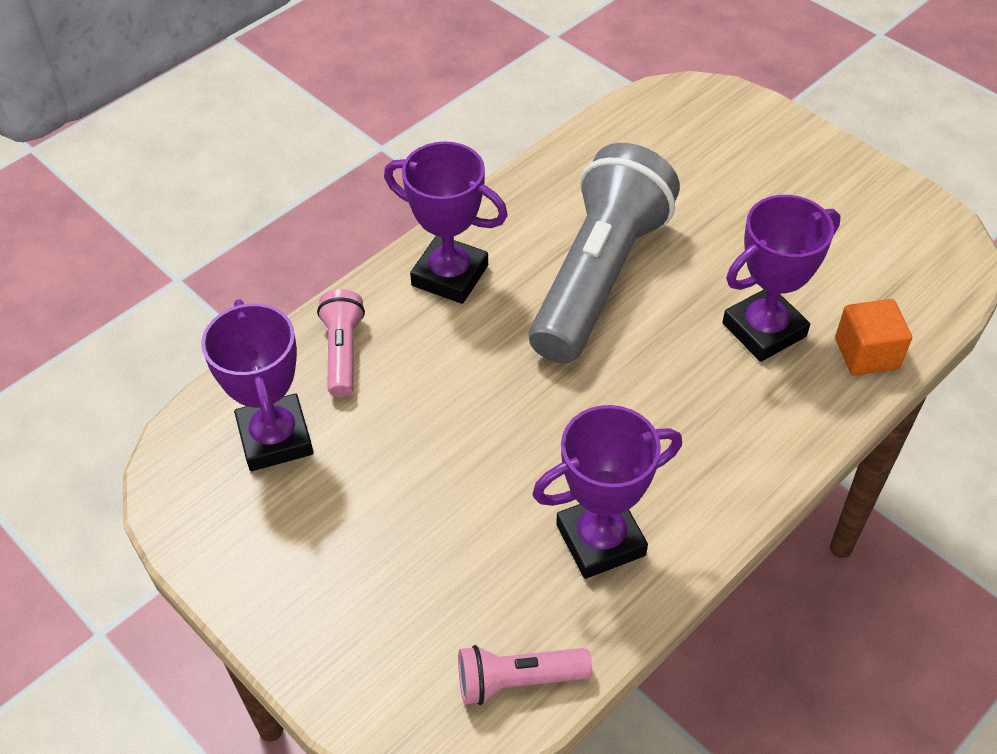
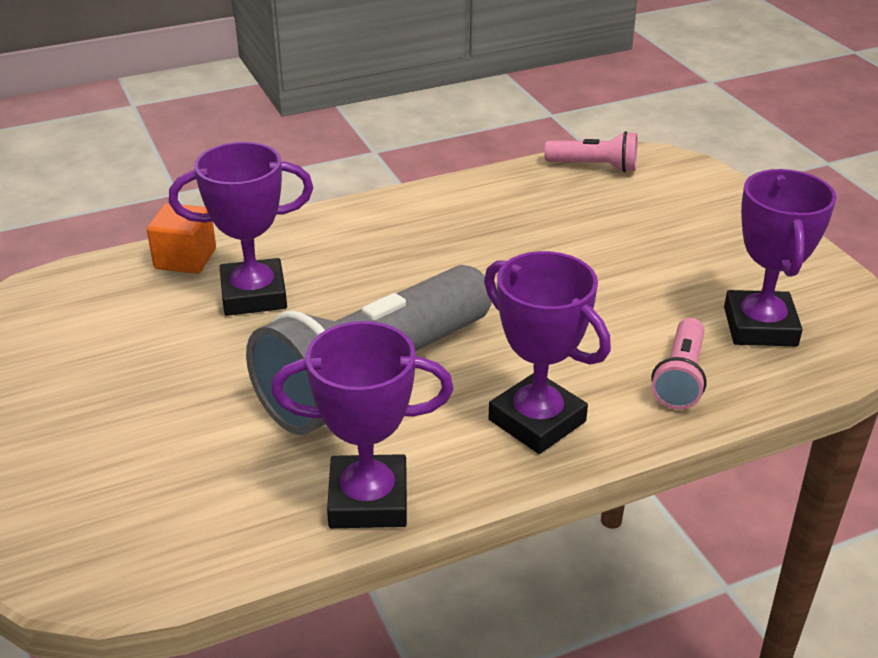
camera: 160 degrees left, 15 degrees down
purple trophy [532,405,682,579] -> purple trophy moved to [271,321,453,528]

